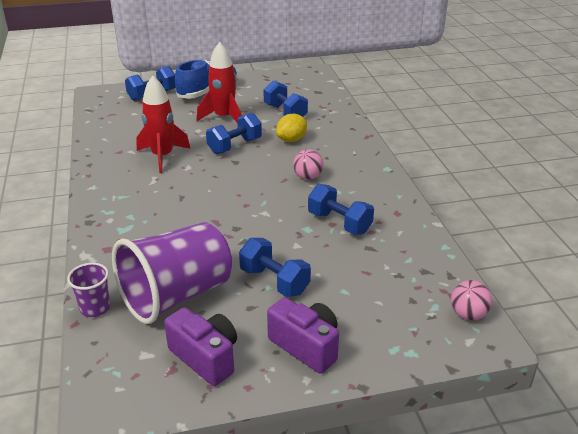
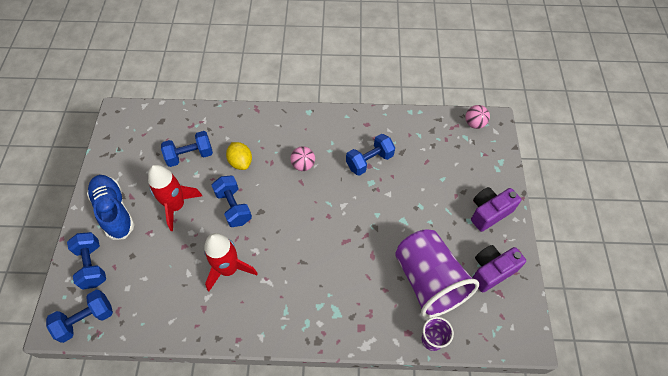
camera: 75 degrees left, 25 degrees up
blue dumbbell [239,238,311,297] -> blue dumbbell moved to [46,290,113,343]

